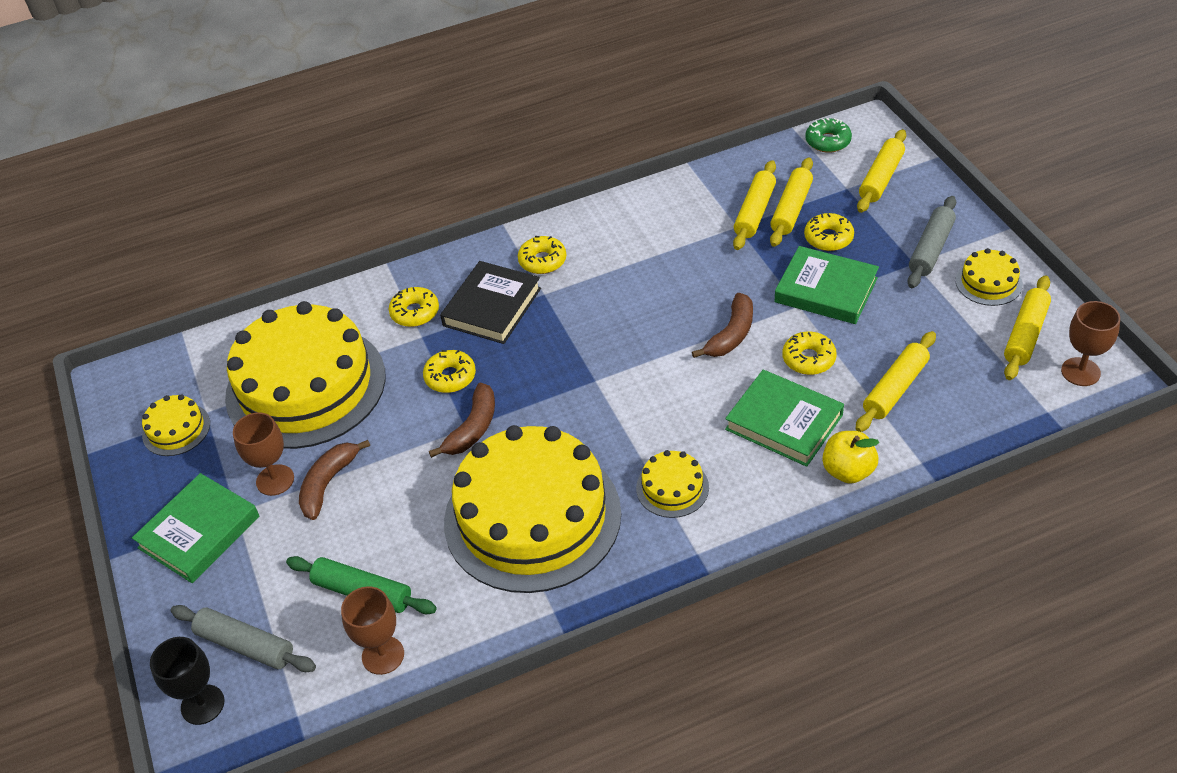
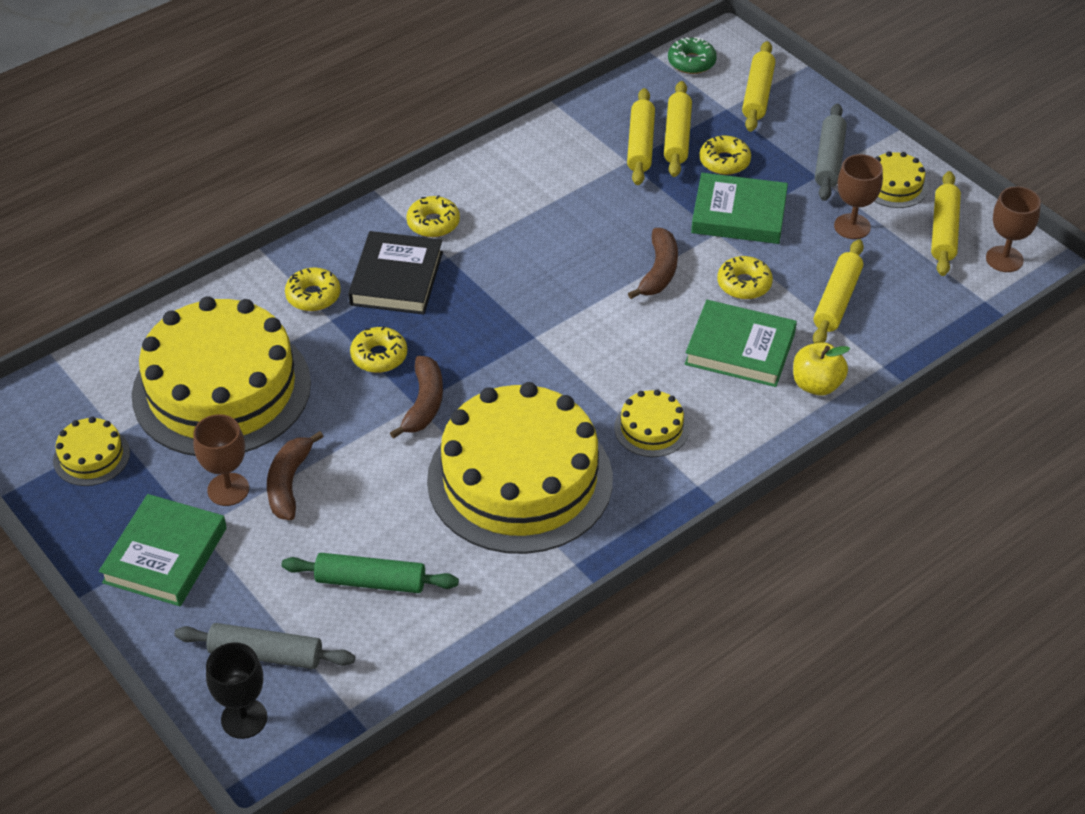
camera: 20 degrees left, 0 degrees up
brown goblet [341,586,404,675] -> brown goblet moved to [834,154,883,239]

